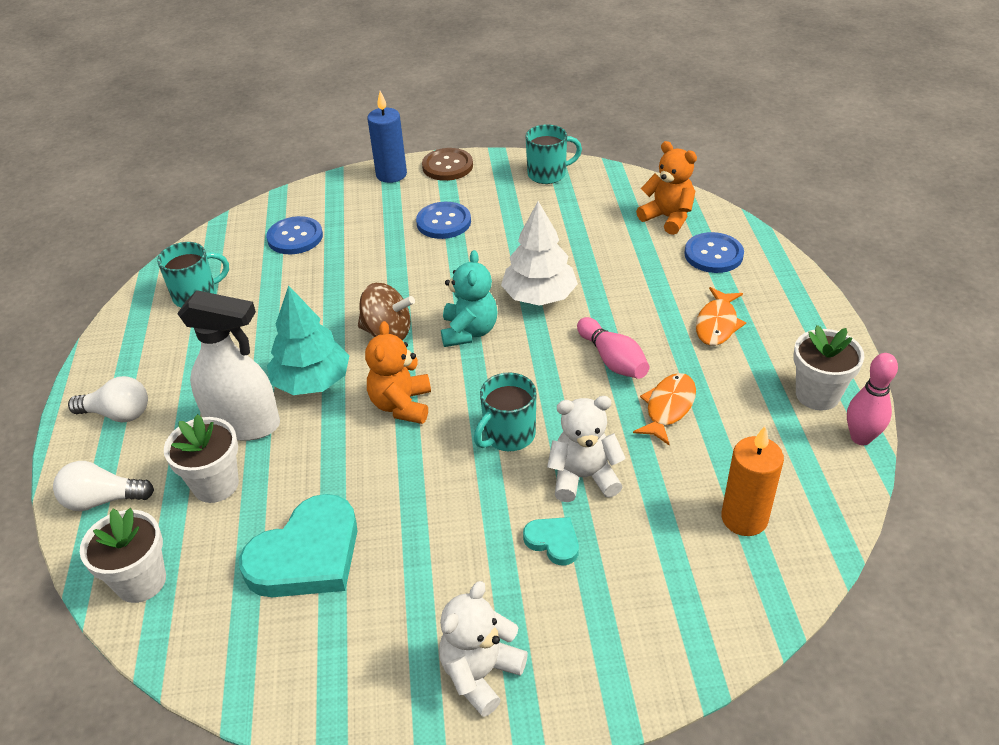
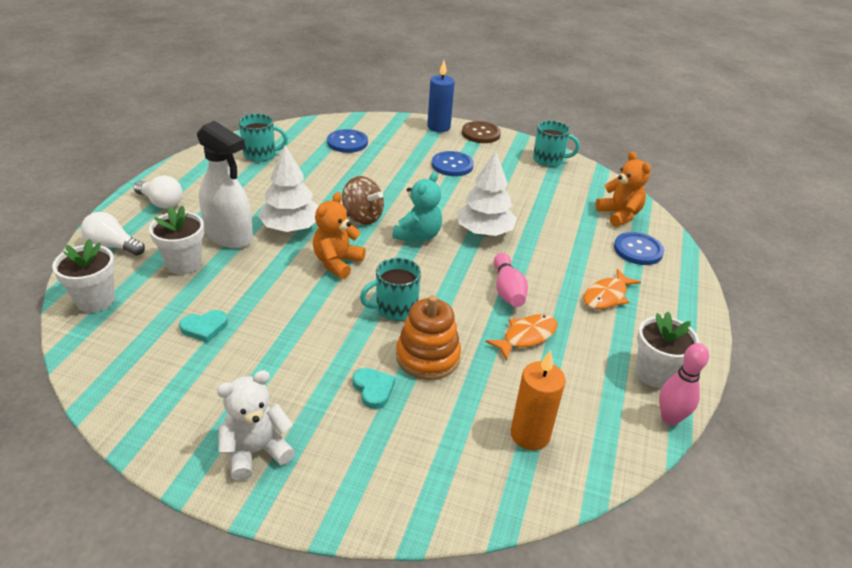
camera: 20 degrees right, 5 degrees down
turquoise heart [239,494,357,597] -> turquoise heart [179,310,228,343], size x0.48
turquoise tree [267,285,349,395] -> white tree [258,145,319,232]
white teddy bear [547,396,626,502] -> orange stacking toy [396,295,461,380]

